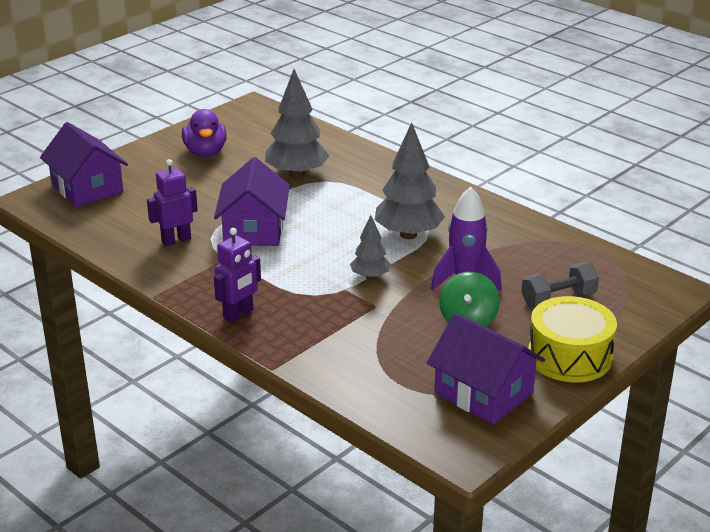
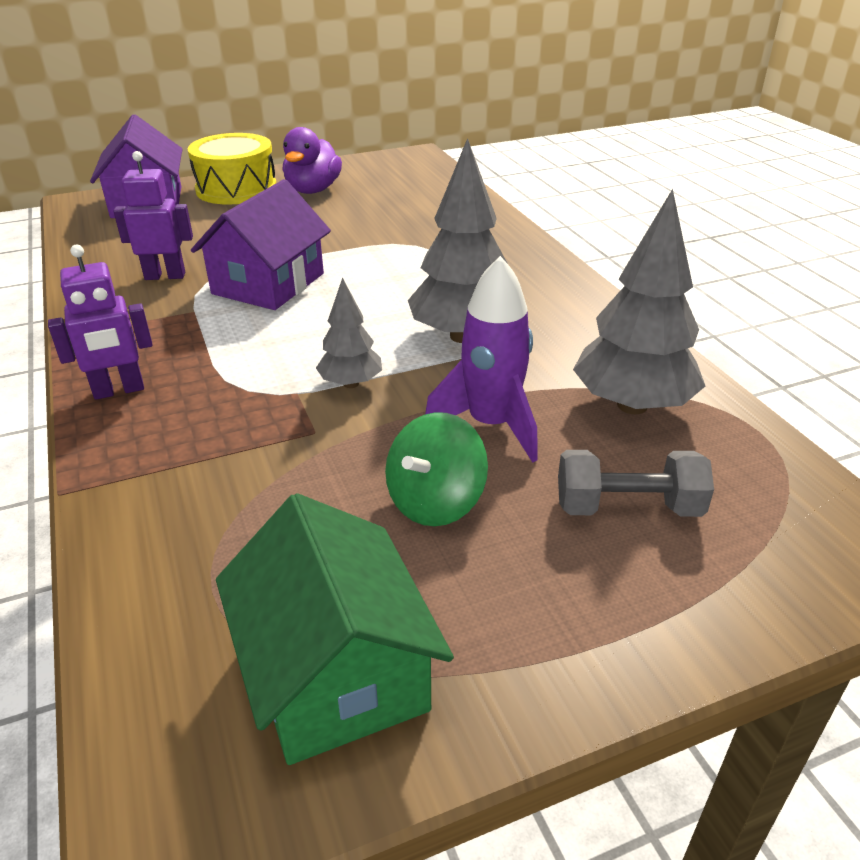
camera: 25 degrees right, 5 degrees up
grey tree [265,69,329,179] -> grey tree moved to [573,189,705,414]
purple house [427,313,545,425] -> green house [216,493,454,765]
yellow drum [528,296,617,383] -> yellow drum moved to [188,133,276,205]

